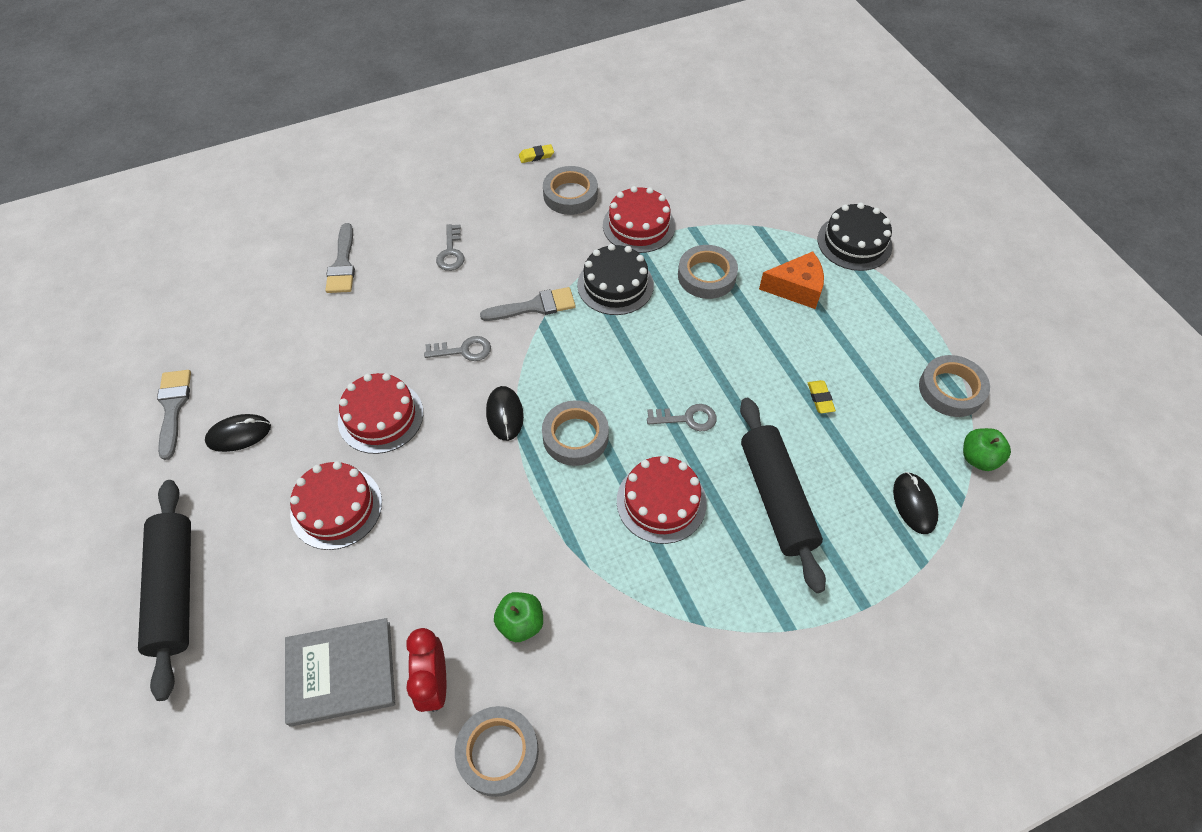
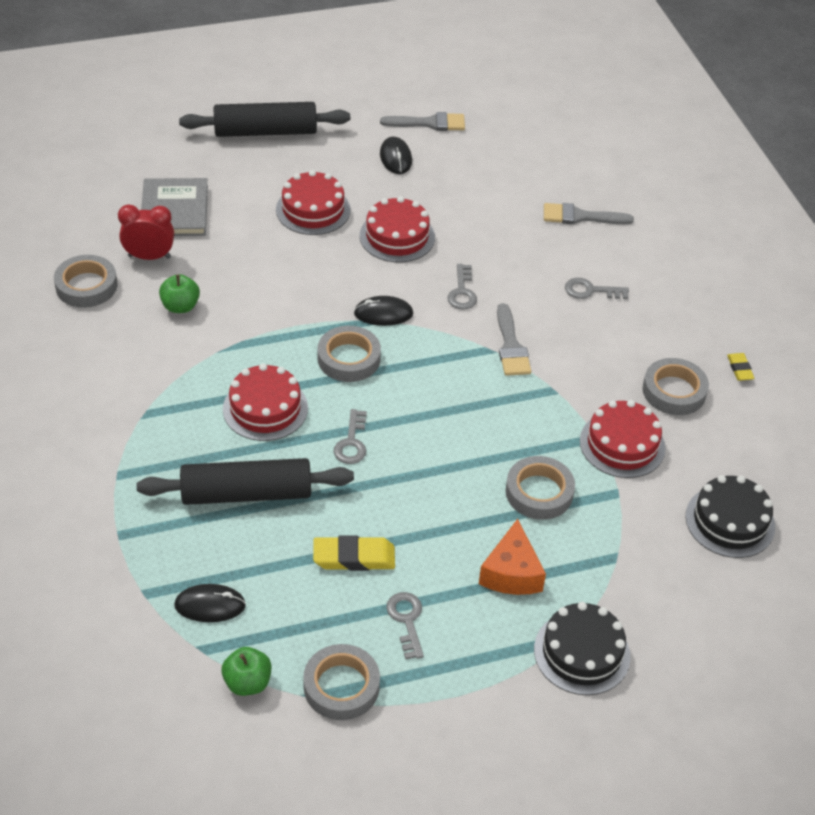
camera: 95 degrees right, 10 degrees down
black cake [577,244,654,315] -> black cake moved to [685,475,775,558]
yellow eraser [808,380,836,413] -> yellow eraser [313,536,395,571], size x1.76
none -> grey key [386,592,424,659]

